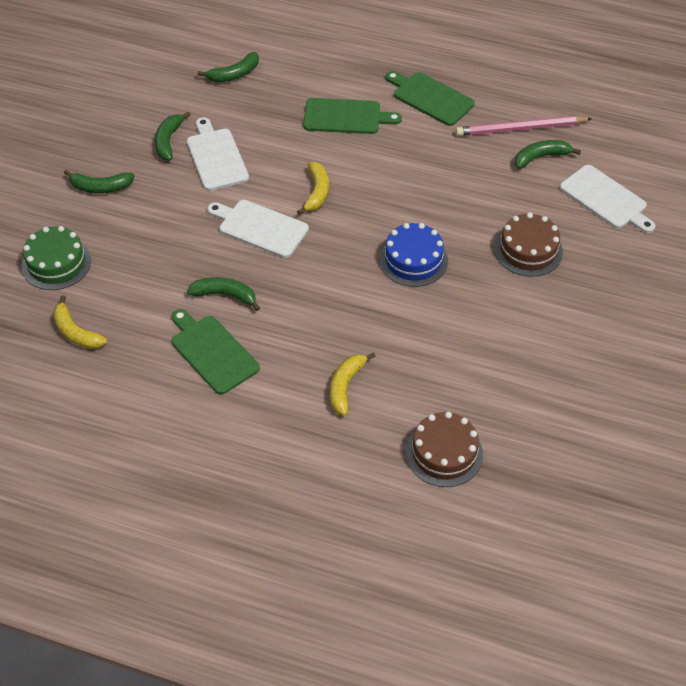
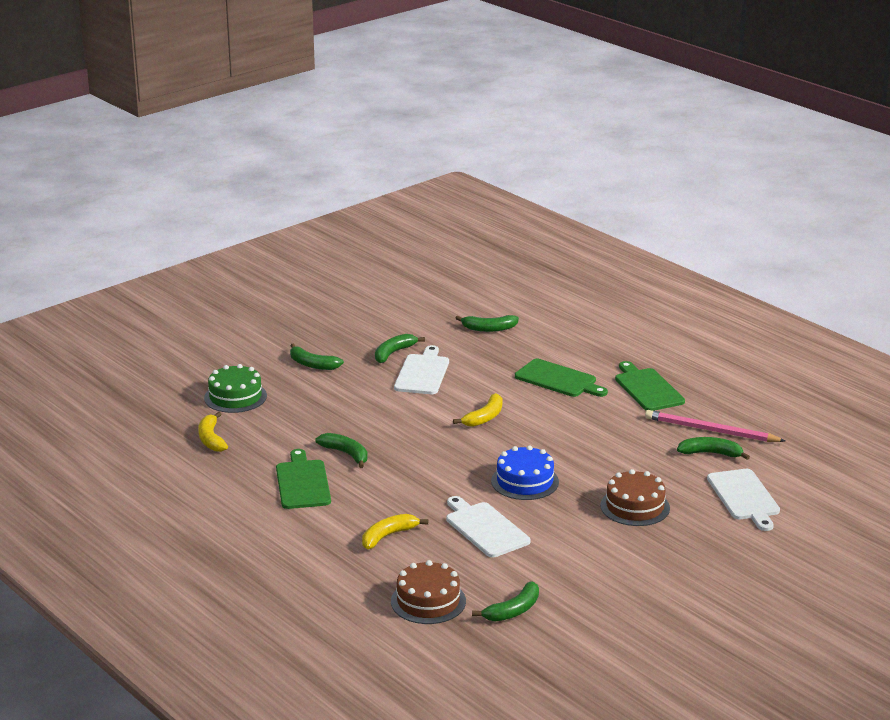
camera: 30 degrees right, 25 degrees down
white cutting board [207,200,309,258] -> white cutting board moved to [446,496,531,557]
none -> green banana [472,581,539,622]

